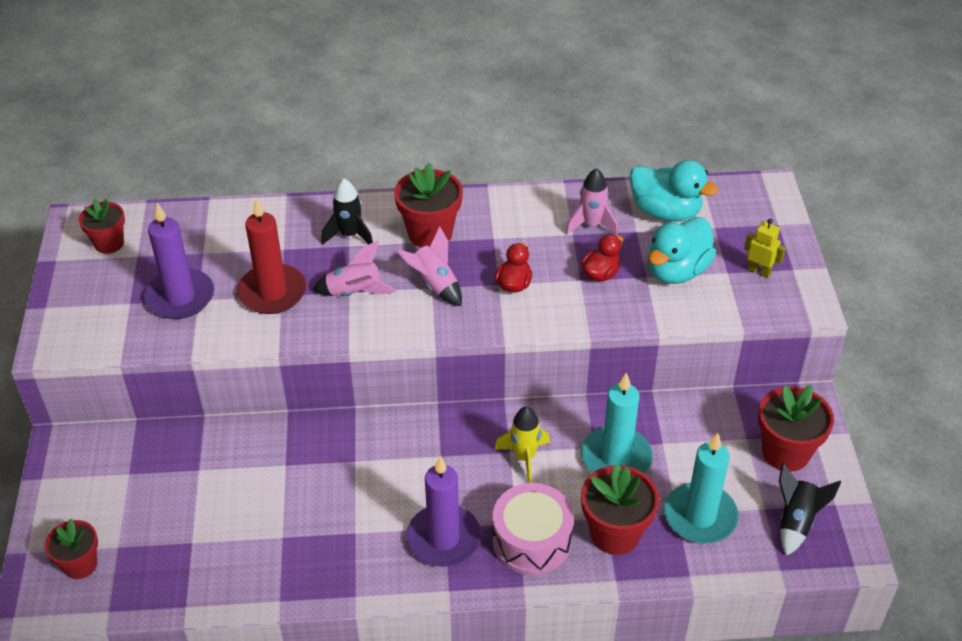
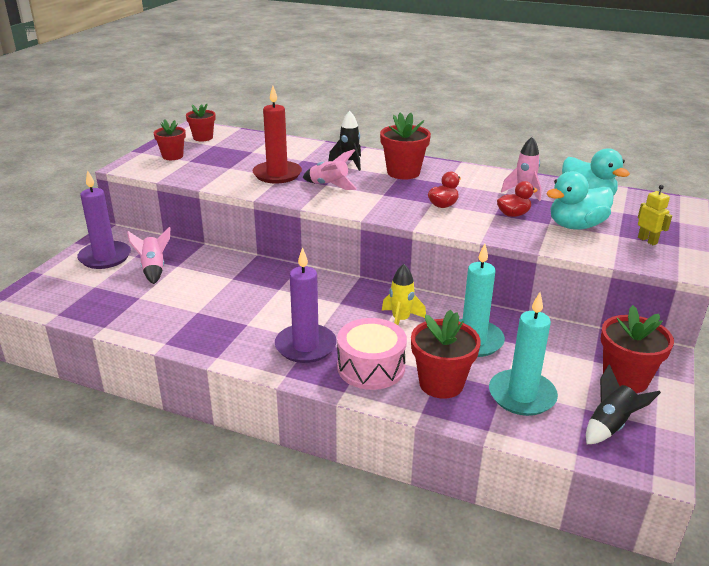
camera: 25 degrees right, 15 degrees down
red flower pot [45,518,98,579] -> red flower pot moved to [154,119,186,160]
purple candle [144,203,214,319] -> purple candle moved to [77,170,131,269]
pink rocket [397,227,462,306] -> pink rocket moved to [127,227,170,284]

